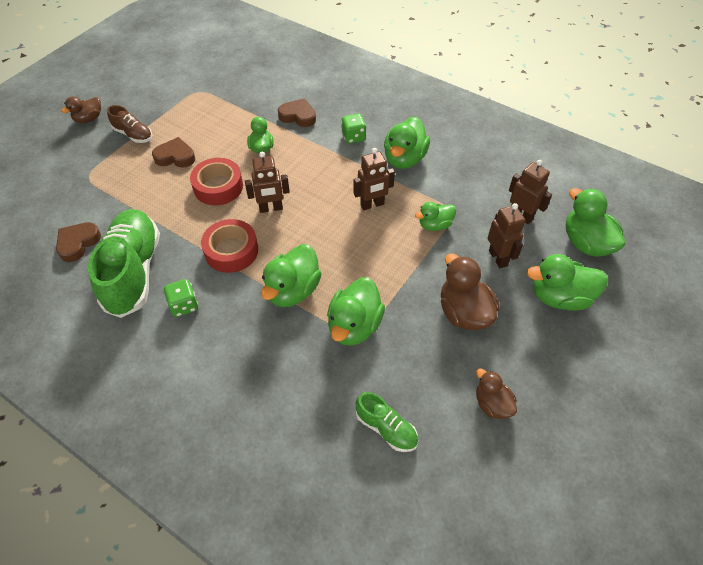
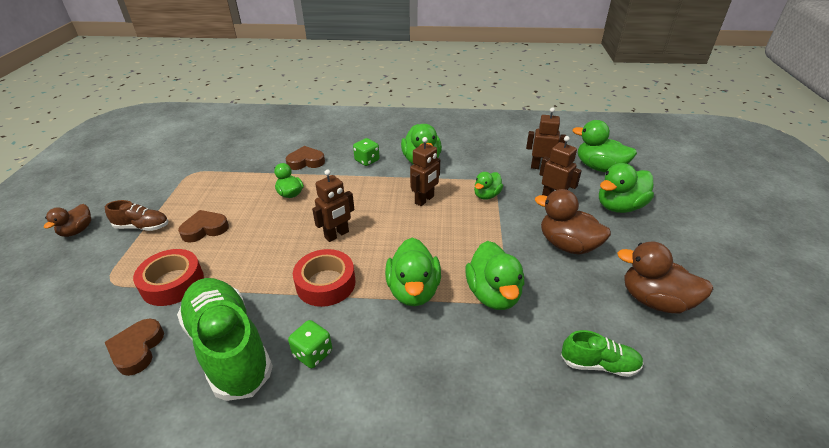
camera: 30 degrees left, 15 degrees down
red tape [190,158,243,205] -> red tape moved to [133,249,204,306]
brown duck [476,368,517,419] -> brown duck [617,242,713,313], size x1.66

